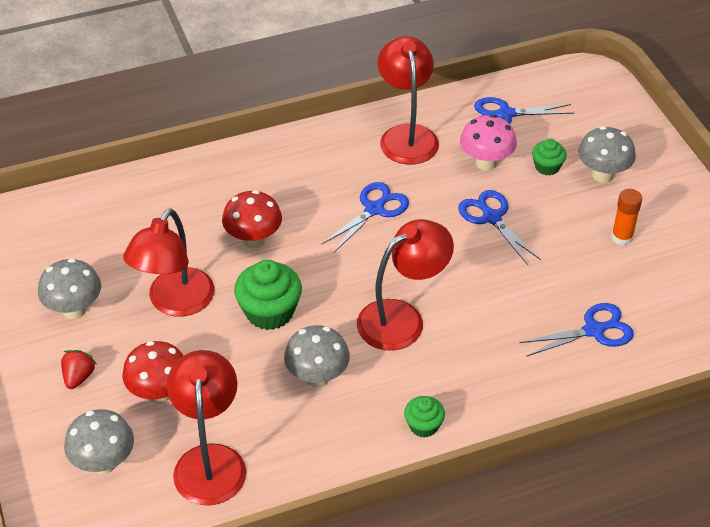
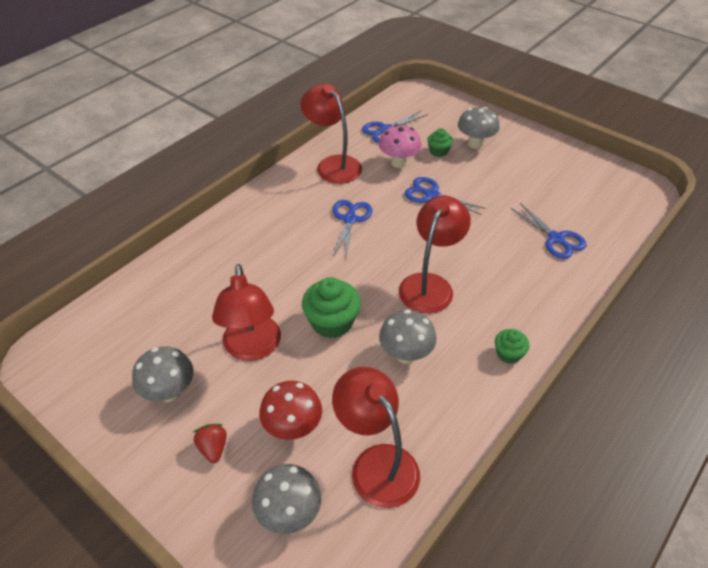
camera: 30 degrees left, 0 degrees up
red mushroom [222,190,282,249] -> none
blue scissors [520,303,634,357] -> blue scissors turned 105 degrees clockwise [511,203,587,259]
orange glue stick [611,189,642,245] -> none

